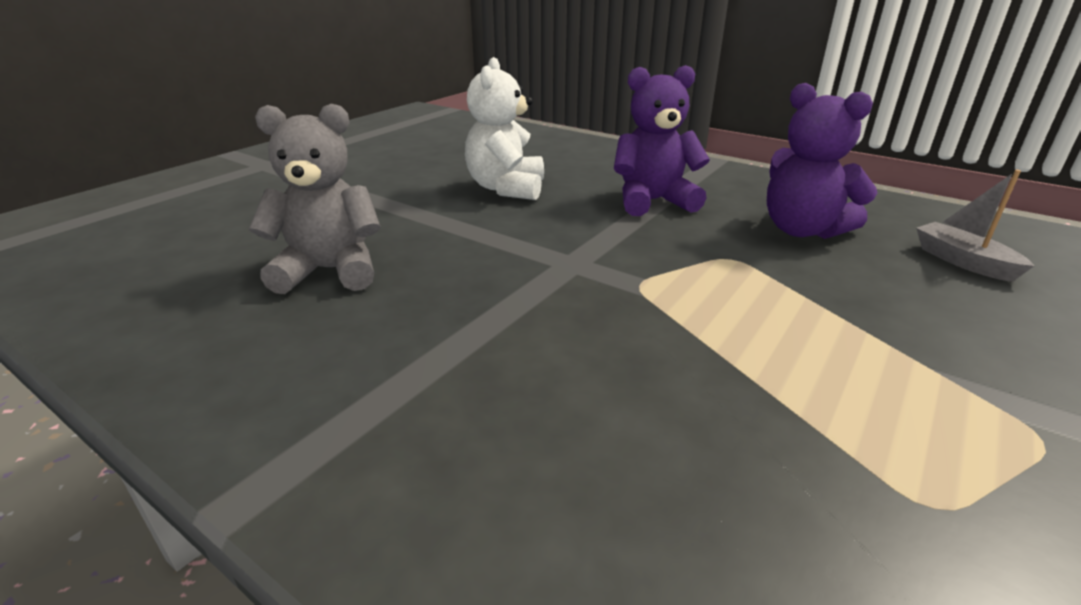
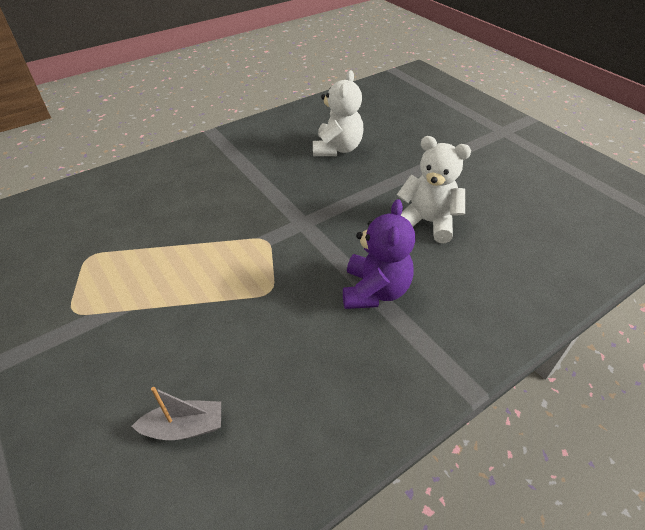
camera: 110 degrees right, 15 degrees up
grey teddy bear [248,104,381,294] -> white teddy bear [313,70,363,156]
purple teddy bear [767,83,877,239] -> none

